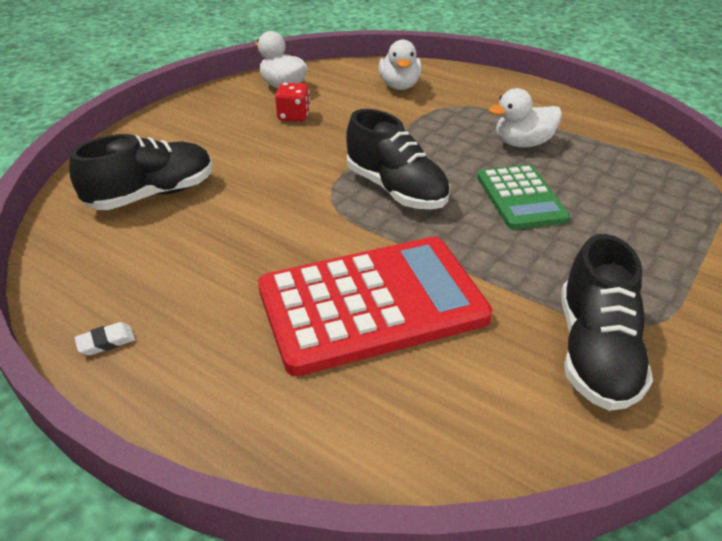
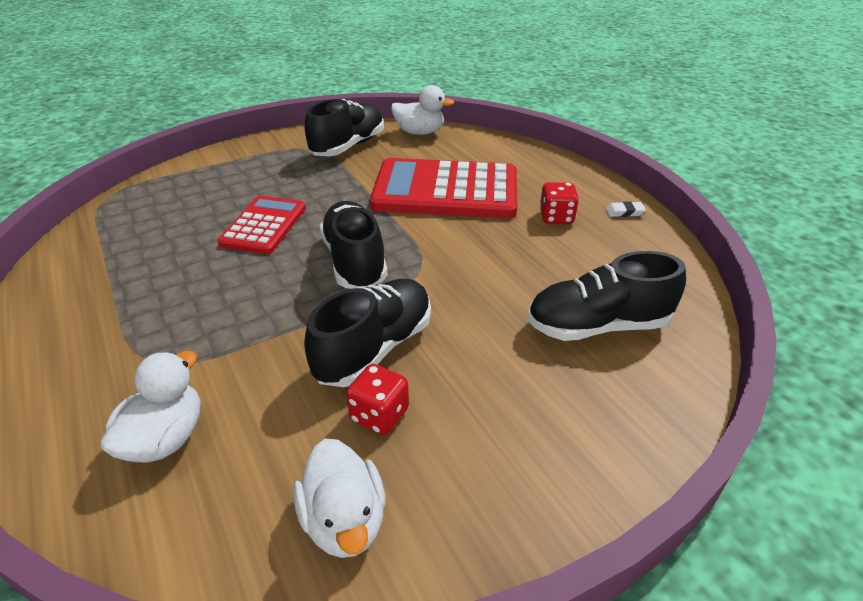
camera: 155 degrees left, 0 degrees up
green calculator [477,165,570,229] -> red calculator [217,196,306,254]
white duck [489,88,562,148] -> white duck moved to [391,85,455,135]
none -> black shoe [304,279,431,387]
none -> red dice [539,182,579,224]

